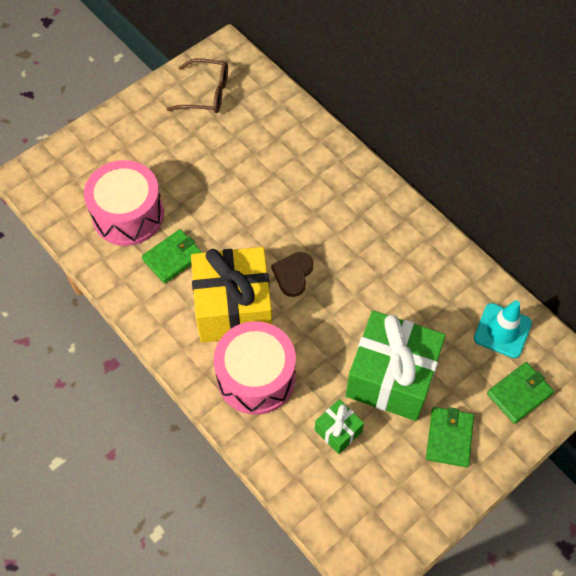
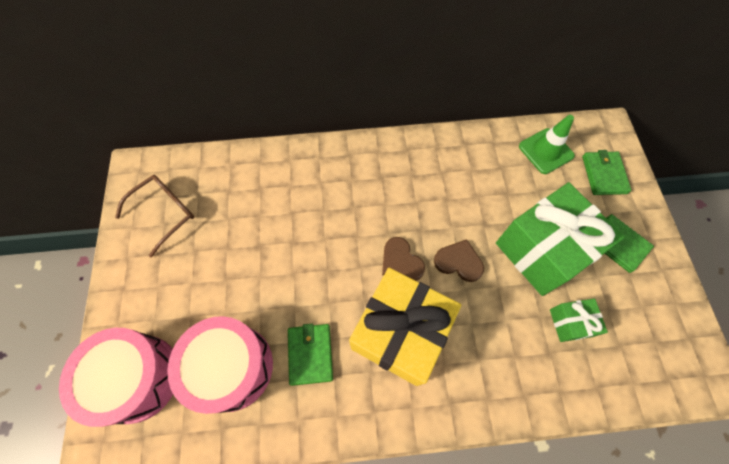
camera: 55 degrees left, 5 degrees up
pink drum [214,321,296,415] -> pink drum moved to [59,328,173,427]
turquoise traffic cone [474,300,532,358] -> green traffic cone [519,115,575,174]
none -> brown heart [434,239,484,282]

